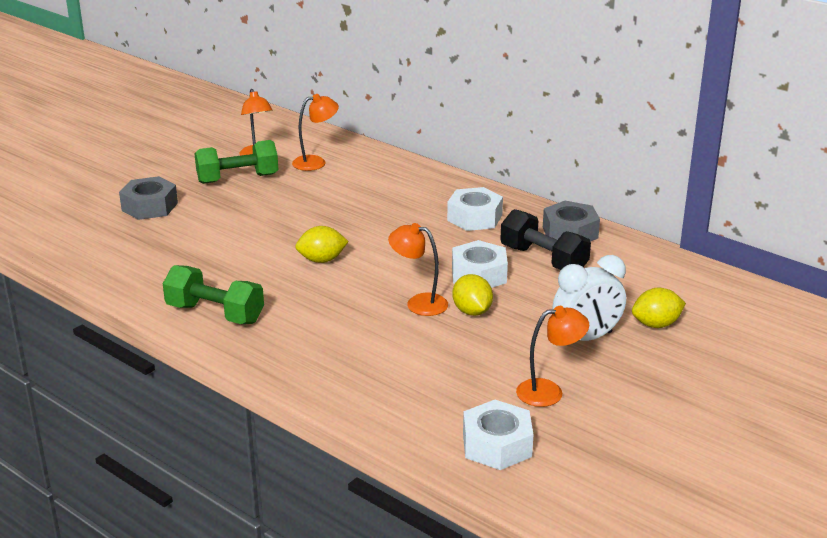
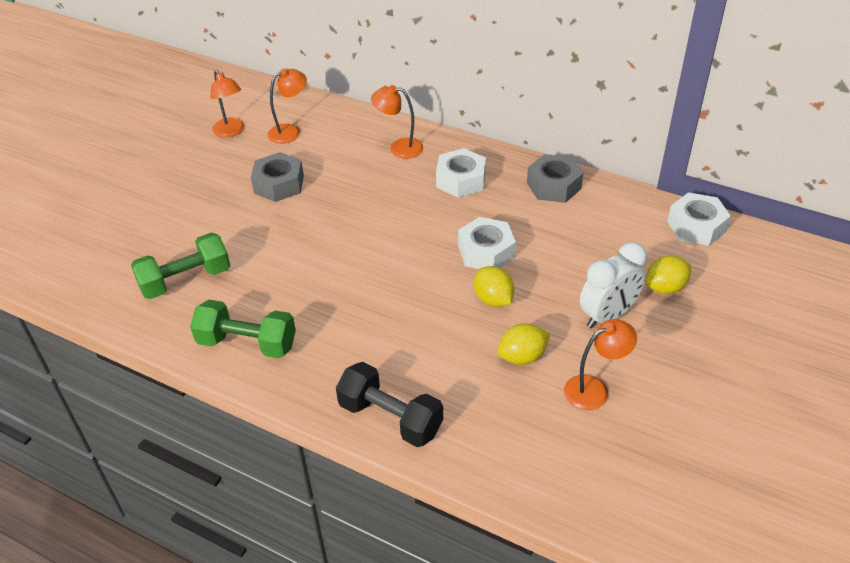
camera: 10 degrees left, 15 degrees up
grey nut [119,176,178,220] -> grey nut moved to [251,152,304,202]
green dumbbell [195,140,278,184] -> green dumbbell moved to [131,233,231,299]
yellow lemon [295,226,349,263] -> yellow lemon moved to [497,323,550,365]
orange lamp [388,223,448,316] -> orange lamp moved to [371,85,423,159]
white nut [463,400,534,470] -> white nut moved to [667,192,731,246]
black dumbbell [500,209,591,270] -> black dumbbell moved to [336,362,443,447]

